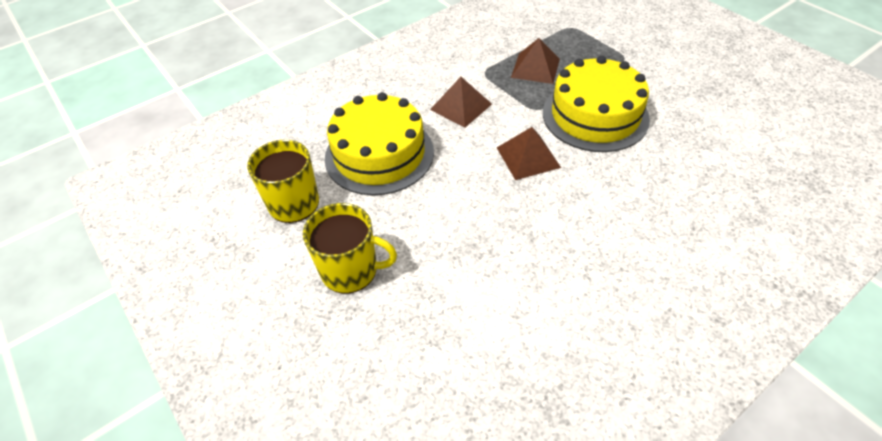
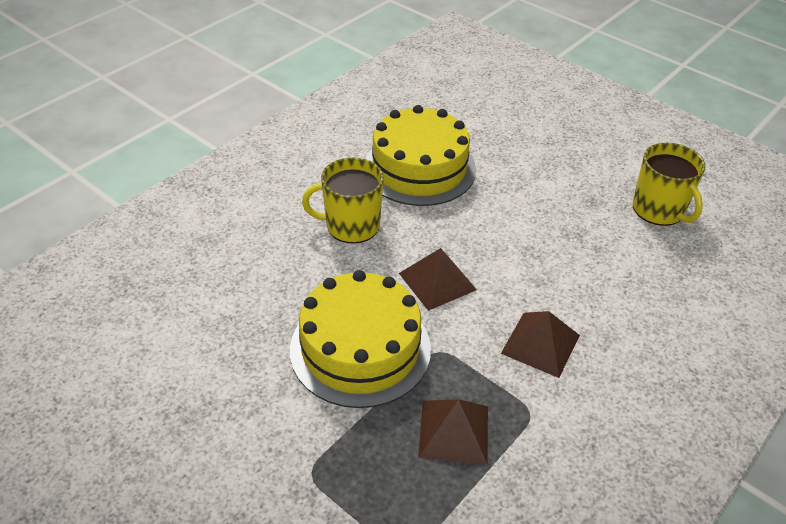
camera: 165 degrees right, 5 degrees down
yellow mug [303,203,397,294] -> yellow mug moved to [302,157,384,244]
yellow cake [325,92,434,195] -> yellow cake moved to [365,105,476,206]

